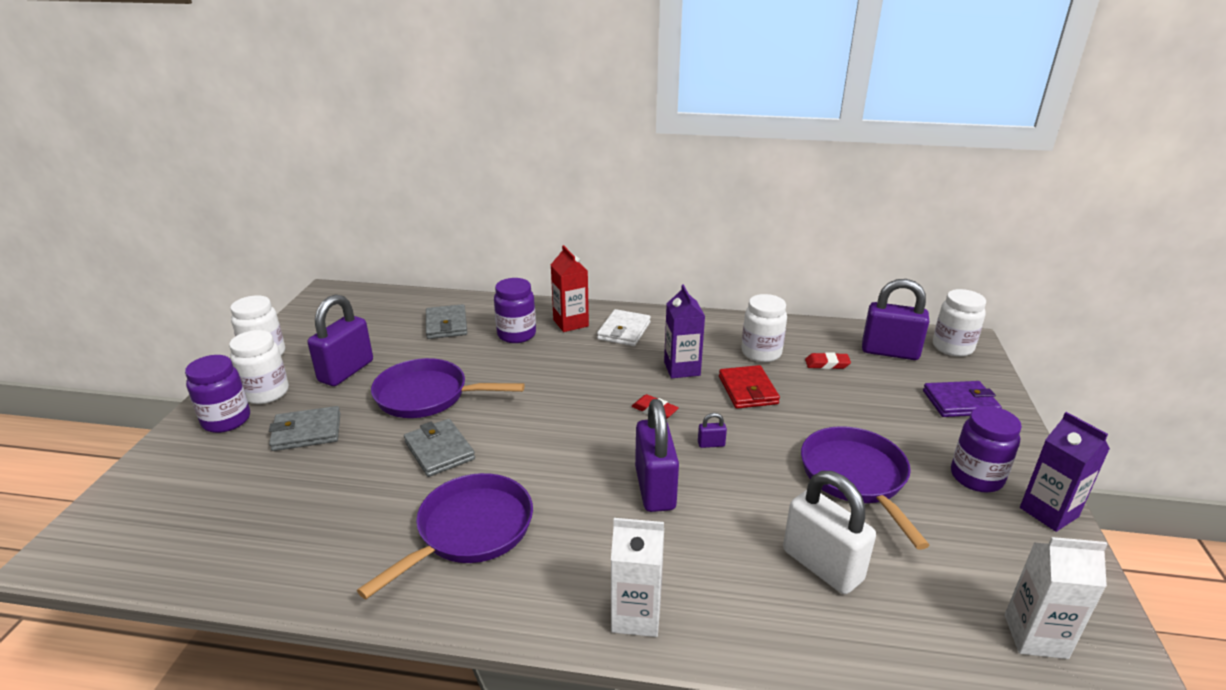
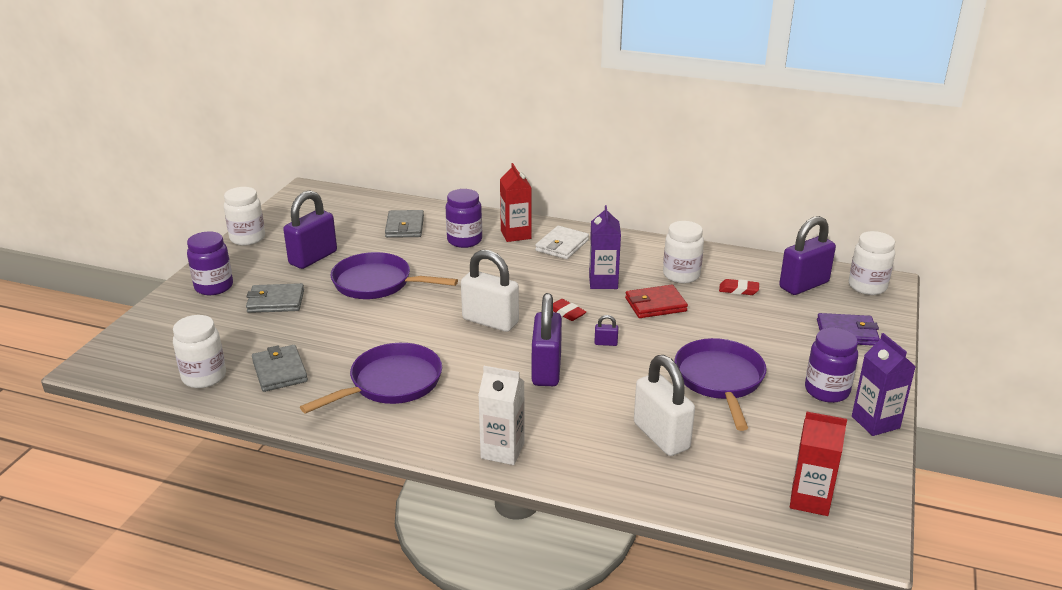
camera: 10 degrees right, 0 degrees up
white jar [229,330,289,404] -> white jar moved to [173,315,226,388]
grey wallet [404,419,475,477] -> grey wallet moved to [252,345,308,392]
red wallet [719,365,780,409] -> red wallet turned 75 degrees clockwise [625,285,688,318]
purple padlock [862,279,929,360] -> purple padlock turned 60 degrees counterclockwise [779,216,836,295]
white carton [1004,537,1108,659] -> red carton [790,411,847,516]
none -> white padlock [461,250,519,332]

